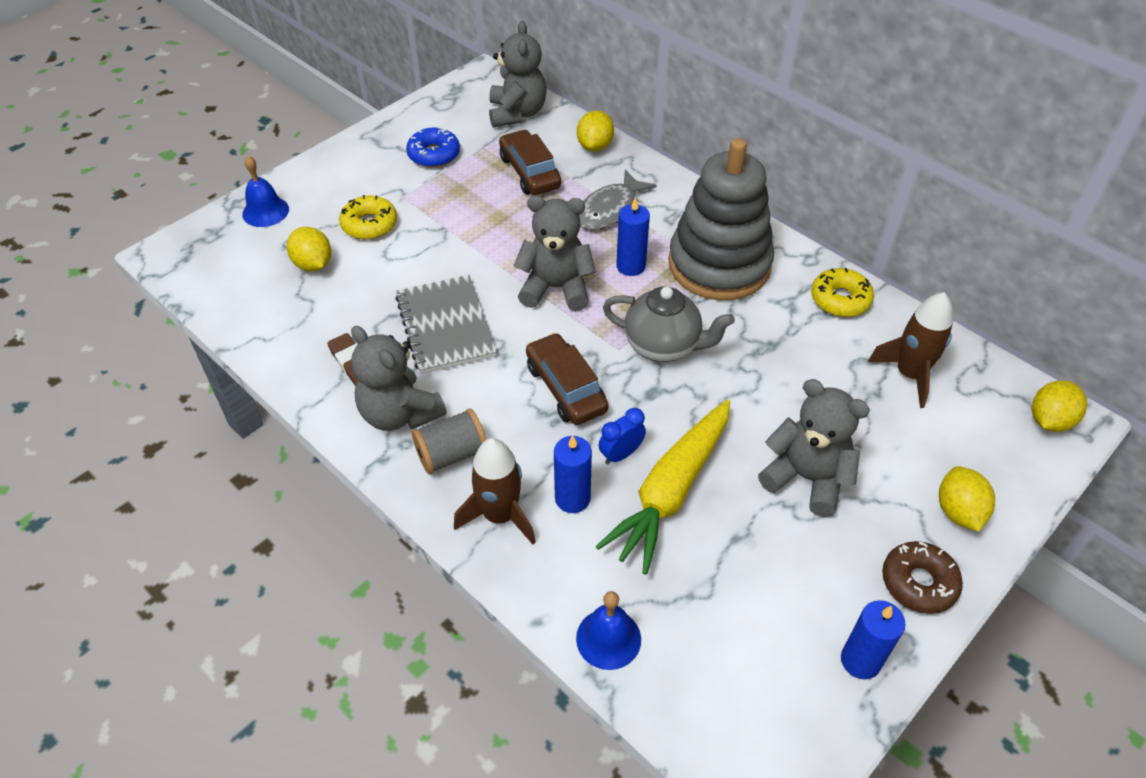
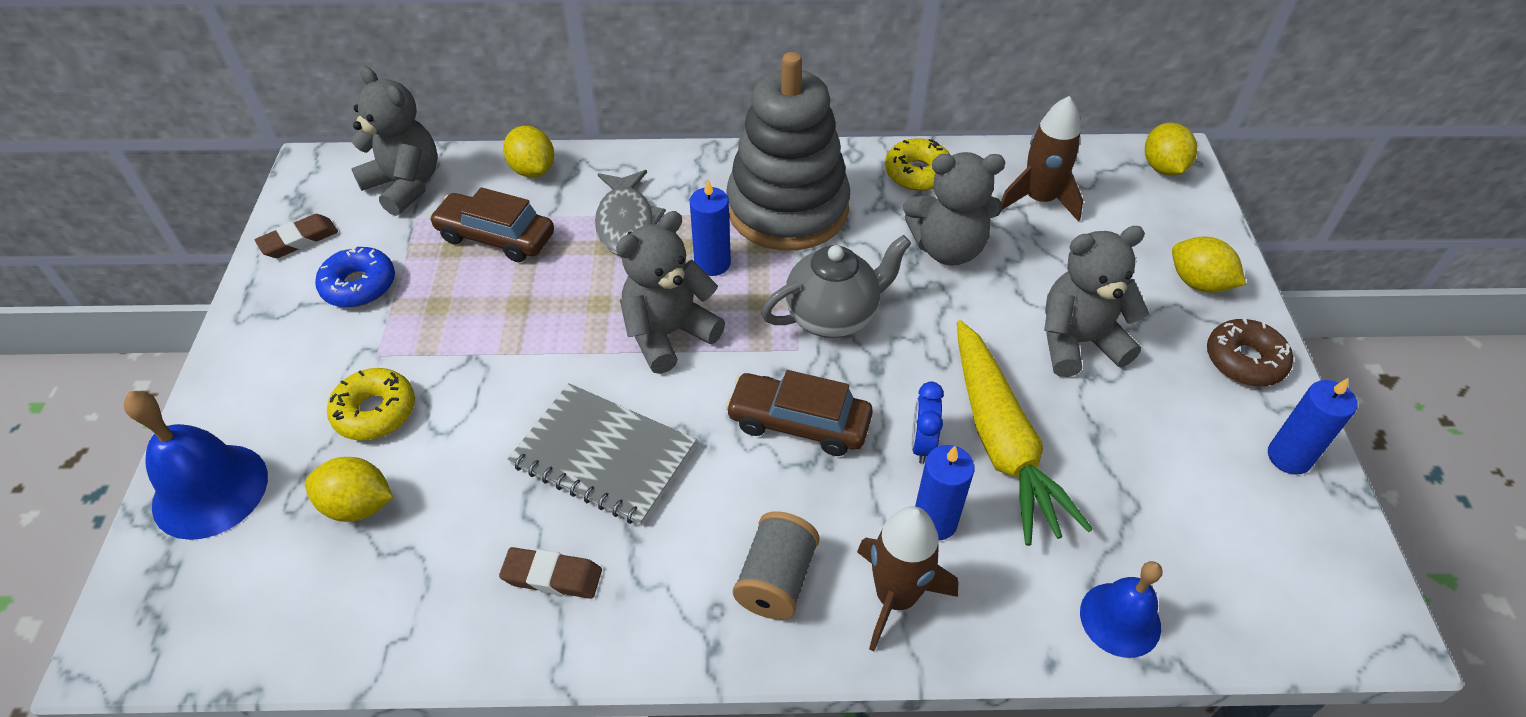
camera: 45 degrees left, 0 degrees up
blue bell [242,156,289,227] -> blue bell [123,391,268,540], size x1.51
grey teddy bear [351,326,447,431] -> grey teddy bear moved to [903,152,1005,266]
none -> brown eraser [255,214,338,258]

